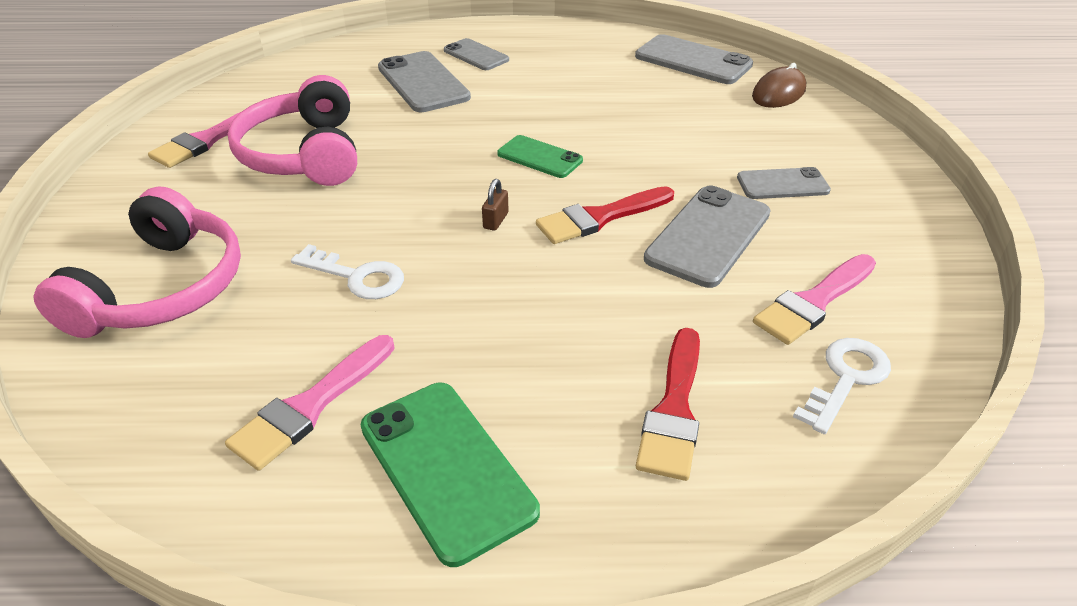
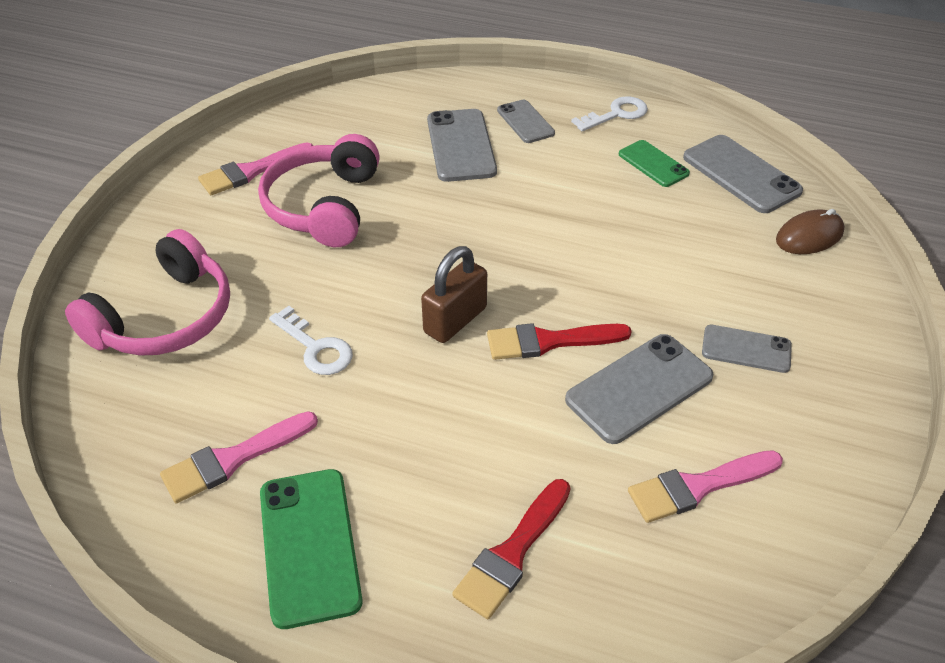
camera: 20 degrees right, 5 degrees up
brown padlock [482,179,509,231] -> brown padlock [421,246,487,343], size x2.13
green phone [497,135,583,178] -> green phone moved to [619,140,690,187]
white key [793,338,891,434] -> white key moved to [571,96,648,131]

